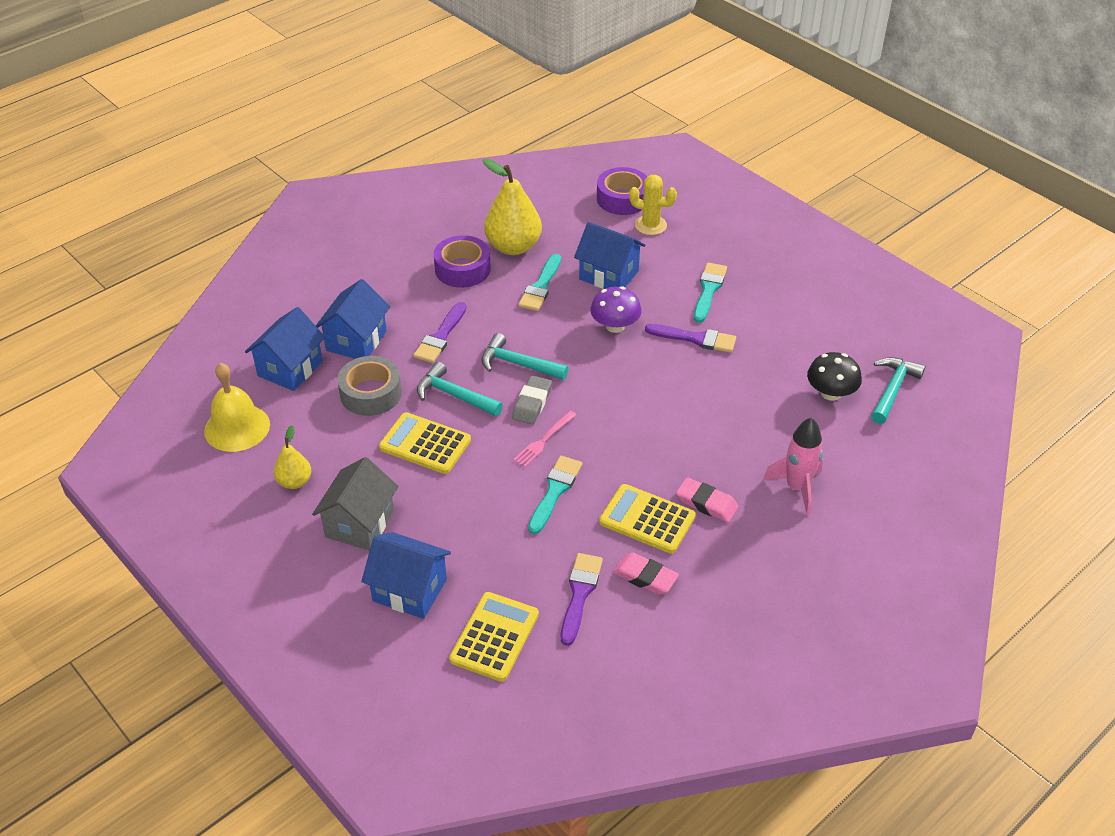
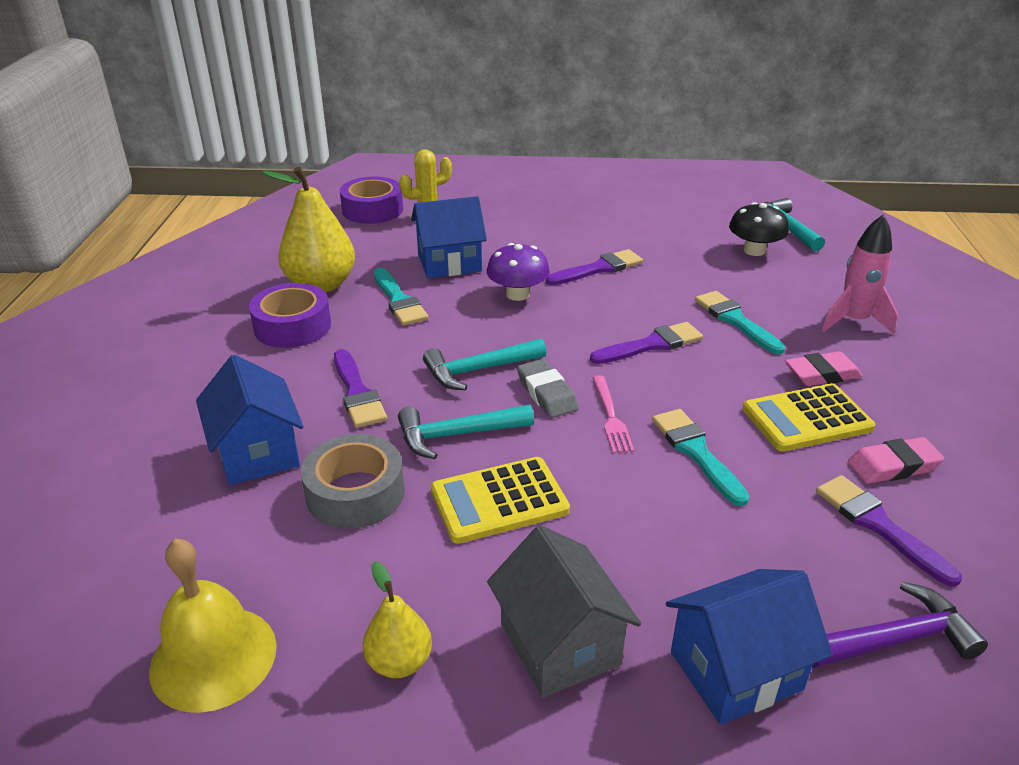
camera: 45 degrees left, 10 degrees down
blue house [245,307,325,391] -> none
yellow calculator [449,592,539,682] -> purple hammer [812,582,988,668]
turquoise brush [694,263,727,323] -> turquoise brush moved to [695,291,785,355]
none -> purple brush [590,322,703,364]

